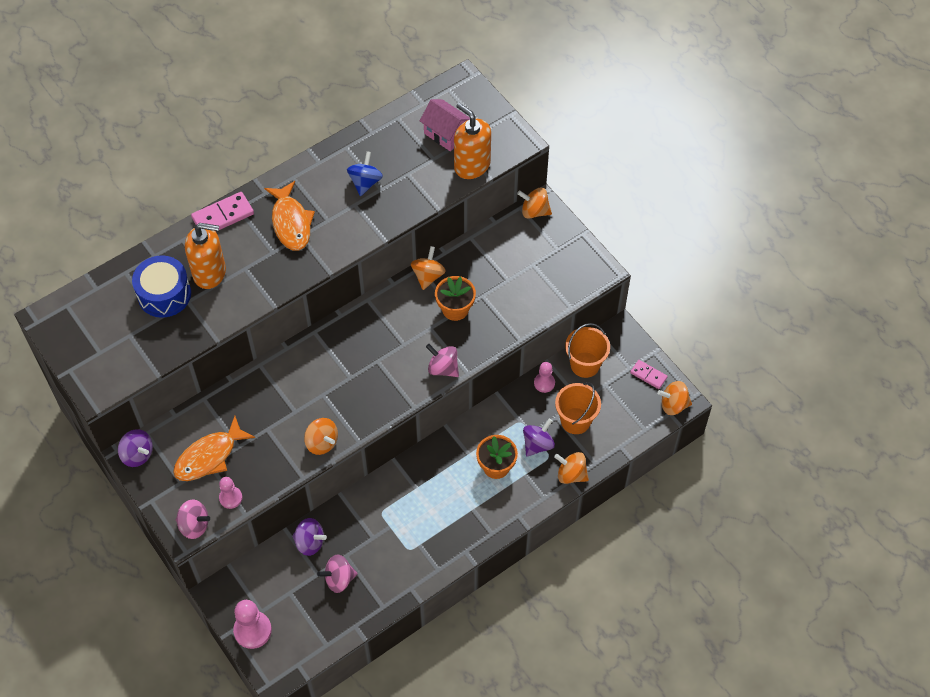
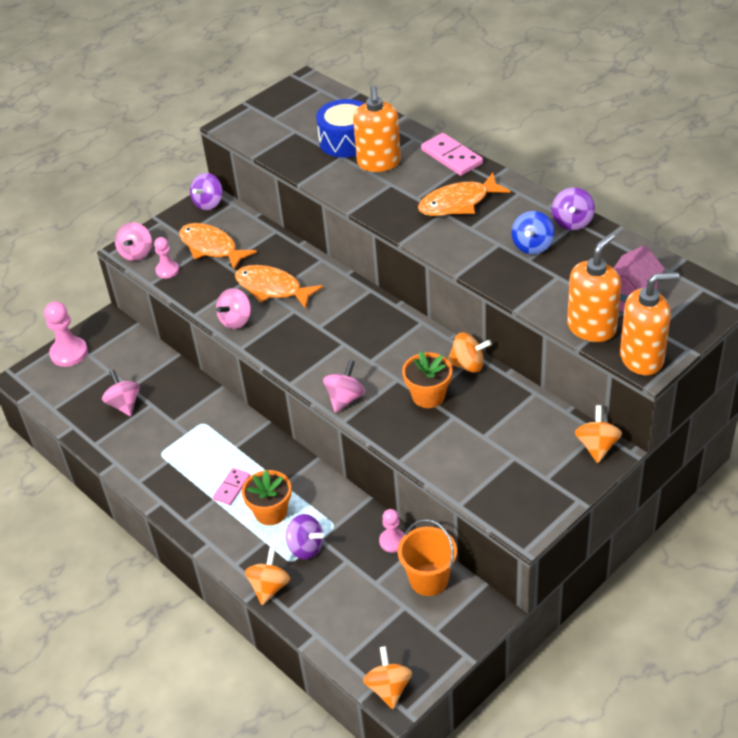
camera: 85 degrees right, 15 degrees down
purple spinning top [292,518,327,556] -> purple spinning top moved to [552,187,595,230]
orange spinning top [304,418,338,455] -> pink spinning top [216,288,251,329]
blue spinning top [347,151,383,196] -> blue spinning top turned 105 degrees clockwise [511,211,554,254]
orange bucket [555,382,601,434] -> none
pink domino [630,360,668,389] -> pink domino moved to [213,468,250,505]
none -> orange fish [235,265,323,309]
none -> orange soap dispenser [620,272,679,375]

